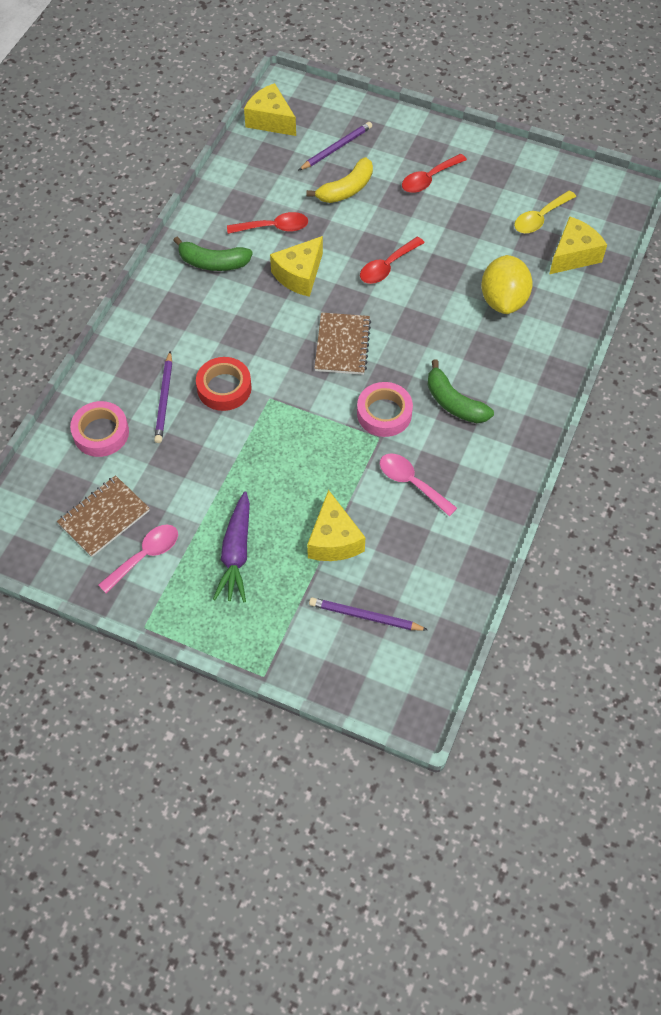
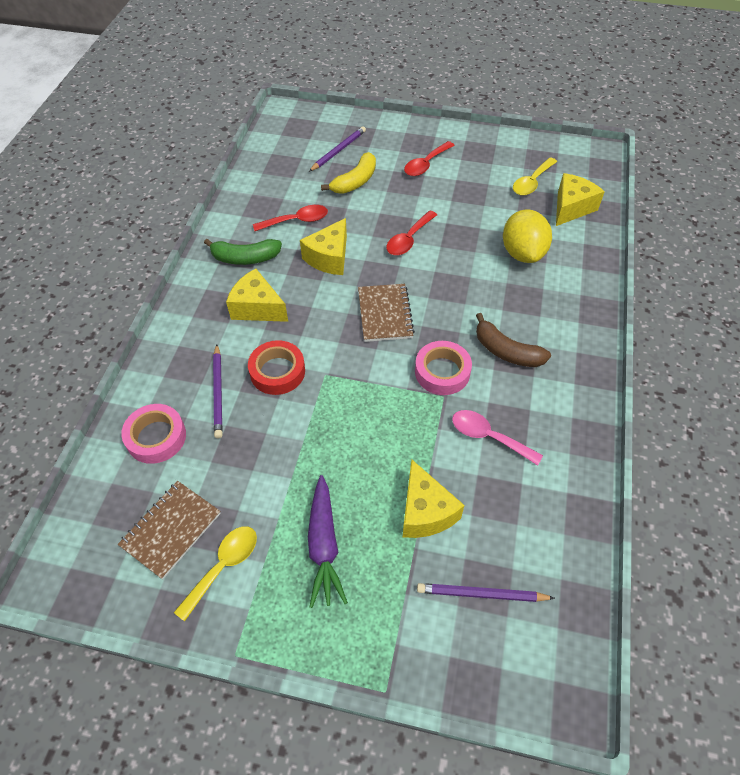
camera: 10 degrees left, 5 degrees down
pink spoon [98,525,178,593] -> yellow spoon [174,526,257,621]
yellow cheese [244,83,296,136] -> yellow cheese moved to [226,269,288,322]
green banana [428,359,494,423] -> brown banana [476,313,551,367]

